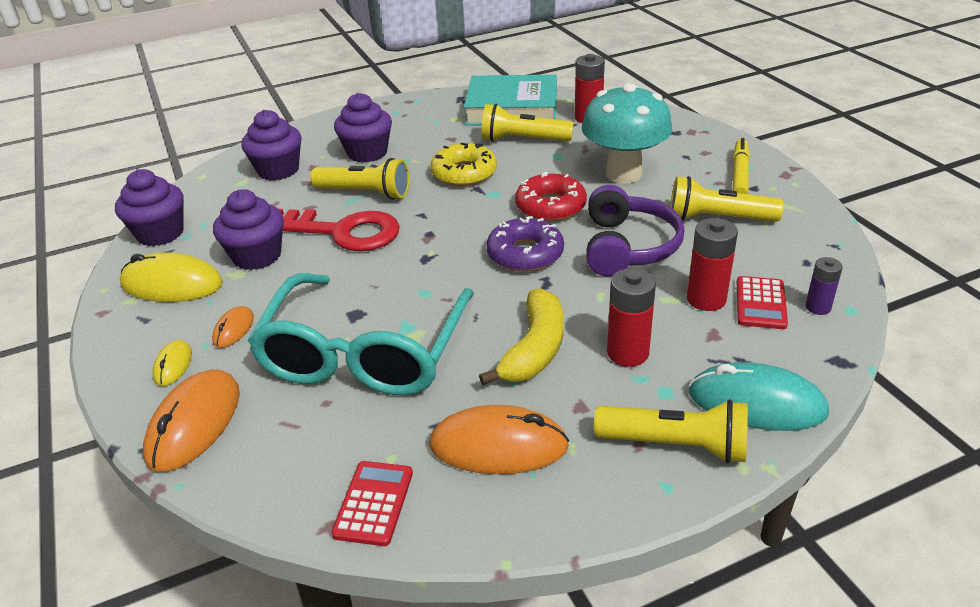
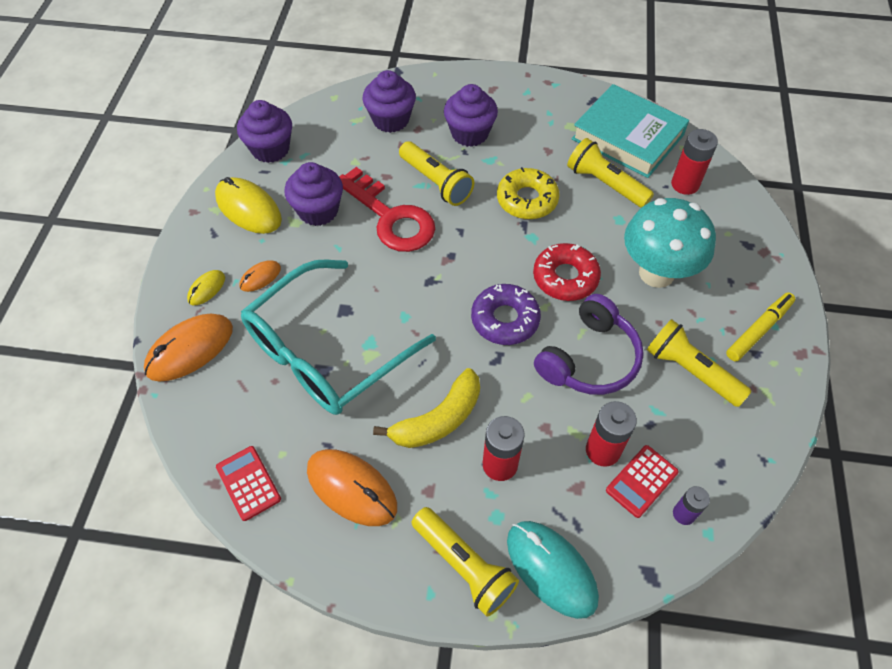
camera: 30 degrees right, 20 degrees up
red calculator [331,461,413,546] -> red calculator turned 75 degrees counterclockwise [216,446,281,521]

